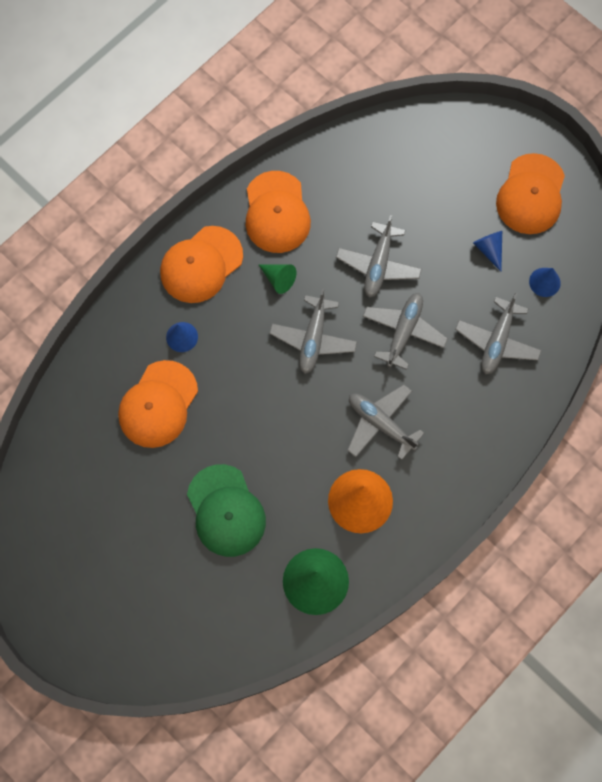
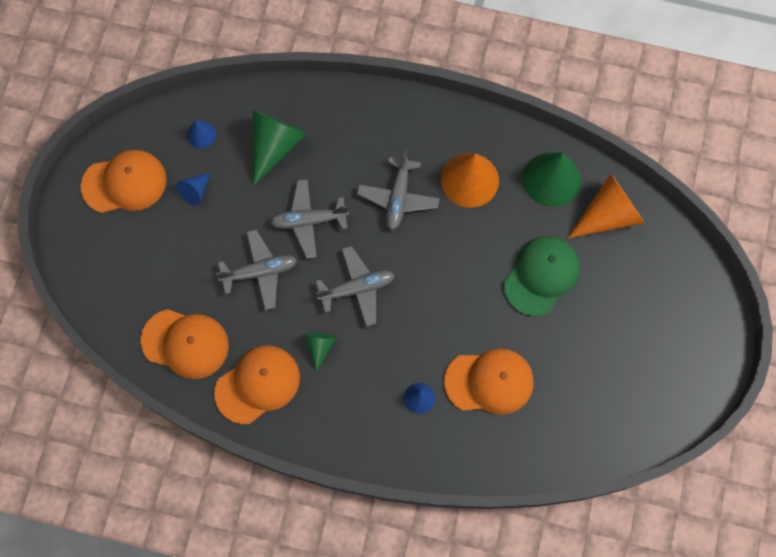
camera: 120 degrees left, 0 degrees up
orange cap [160,226,243,303] -> orange cap moved to [141,309,229,379]
grey plane [455,293,542,375] -> green cone [253,110,307,186]
none -> orange cone [568,174,645,238]

